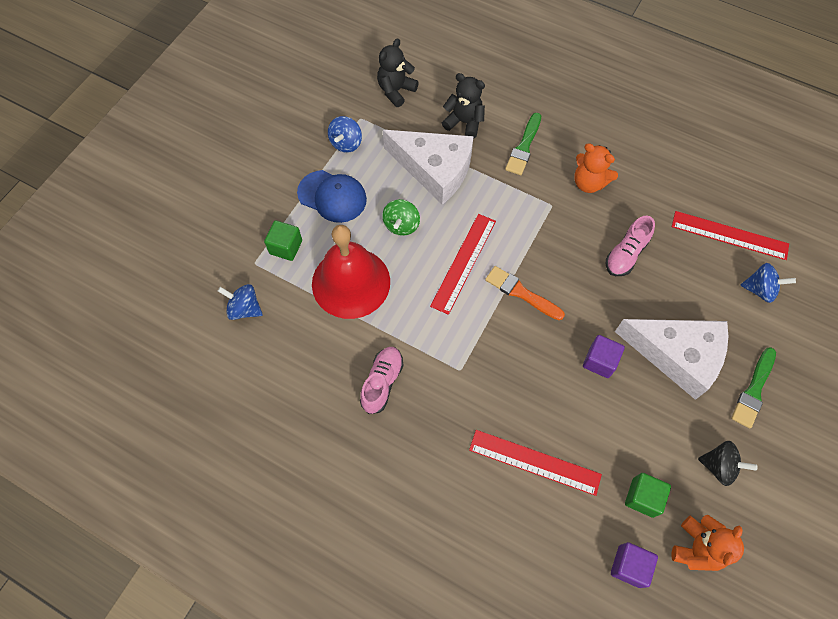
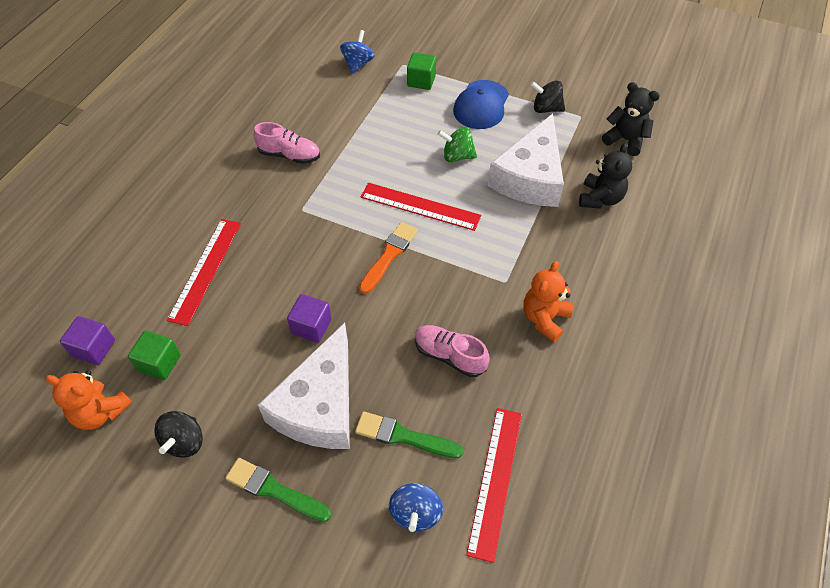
camera: 85 degrees right, 10 degrees down
red bell [312,225,390,319] -> none
blue spinning top [328,116,362,153] -> black spinning top [530,81,565,113]
green brush [505,113,541,175] -> green brush moved to [355,411,463,458]

